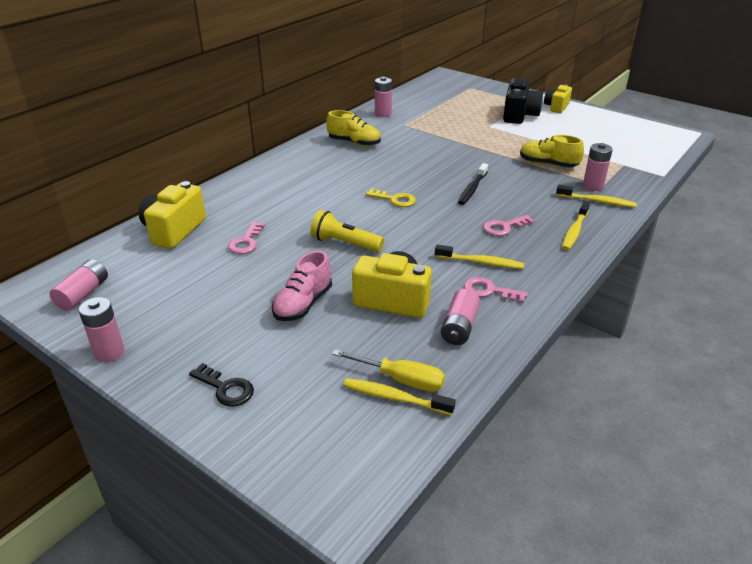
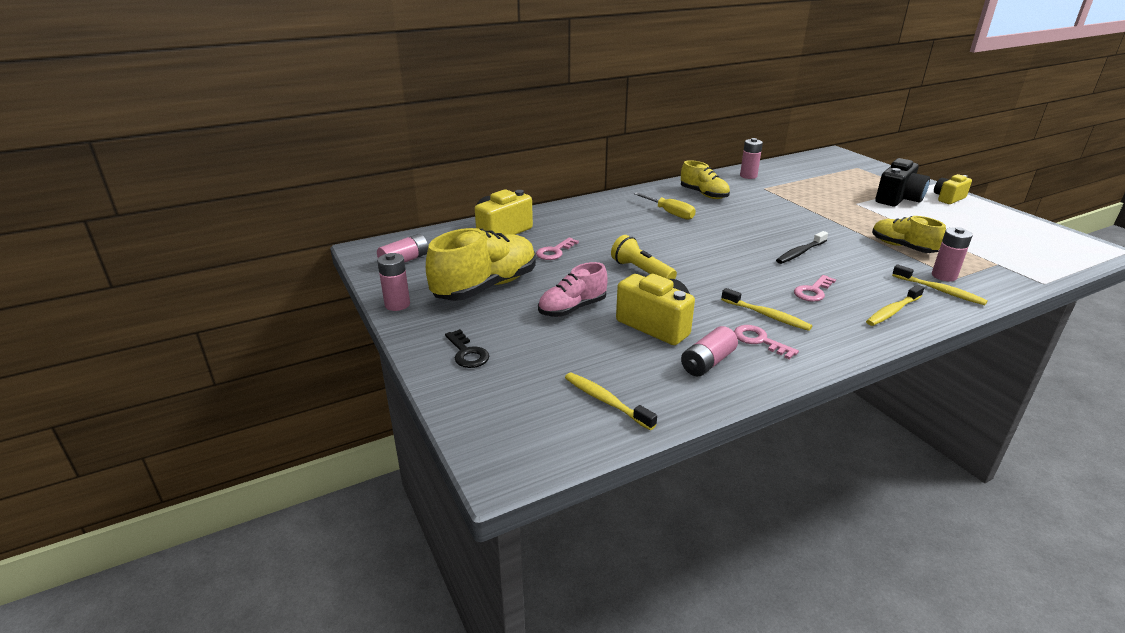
camera: 25 degrees right, 5 degrees down
yellow screwdriver [332,349,445,392] -> yellow screwdriver moved to [634,192,696,220]
yellow key [366,188,416,207] -> none
pink key [483,215,535,236] -> pink key turned 45 degrees counterclockwise [794,275,836,302]
none -> yellow shoe [426,228,536,301]

